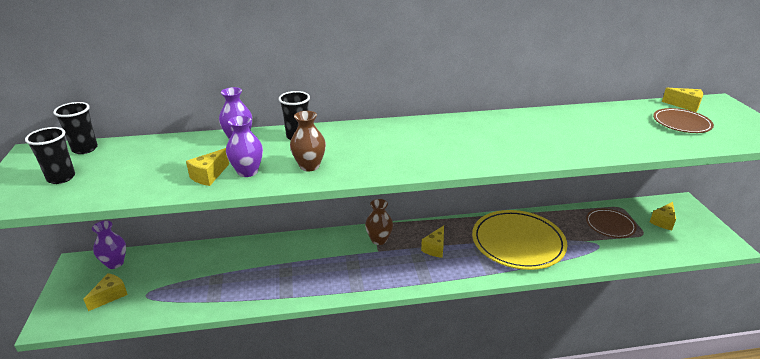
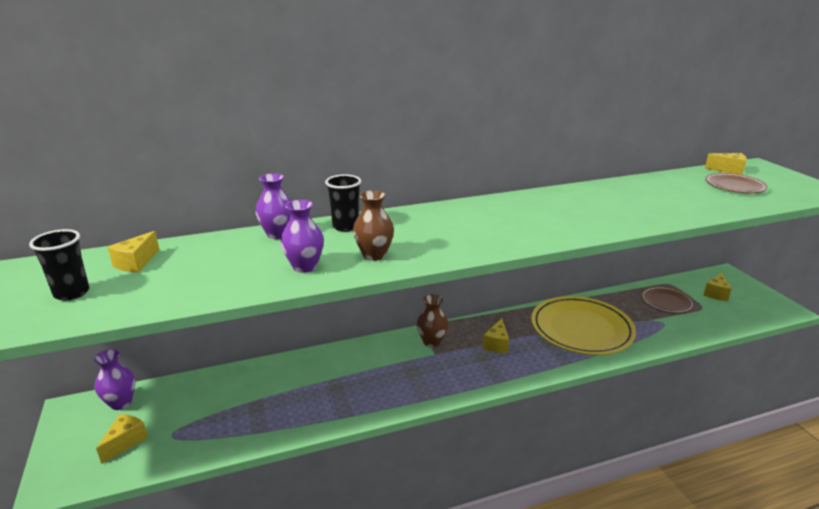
camera: 10 degrees left, 5 degrees down
black cup [53,102,98,154] -> none
yellow cheese [186,148,229,186] -> yellow cheese moved to [108,231,159,273]

